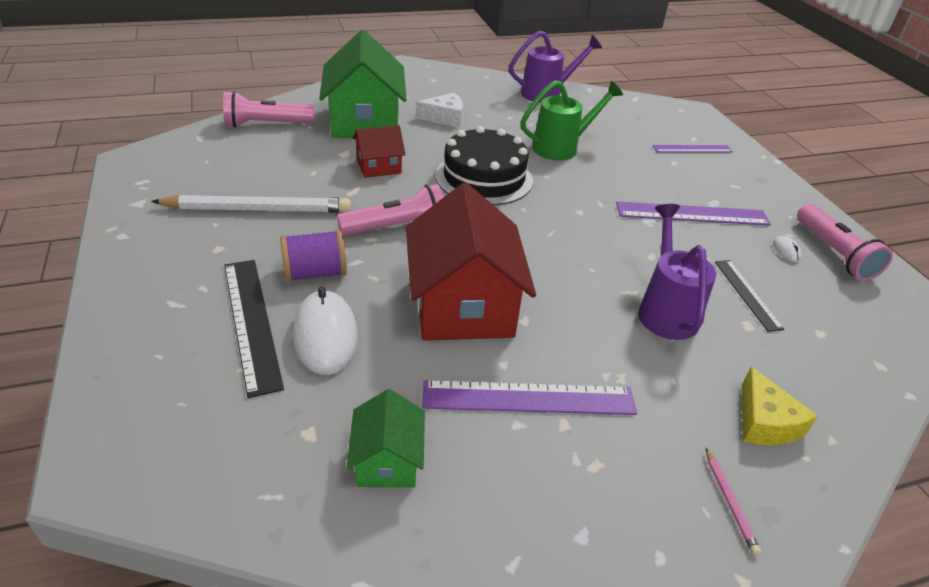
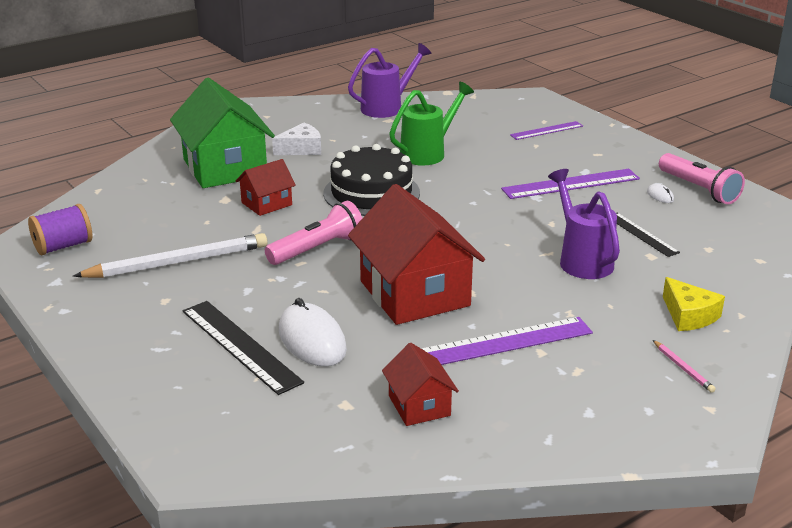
camera: 15 degrees left, 10 degrees down
pink flashlight [223,91,315,128] -> none
purple spool [280,230,347,282] -> purple spool moved to [28,204,93,255]
green house [347,389,425,488] -> red house [382,343,459,426]

